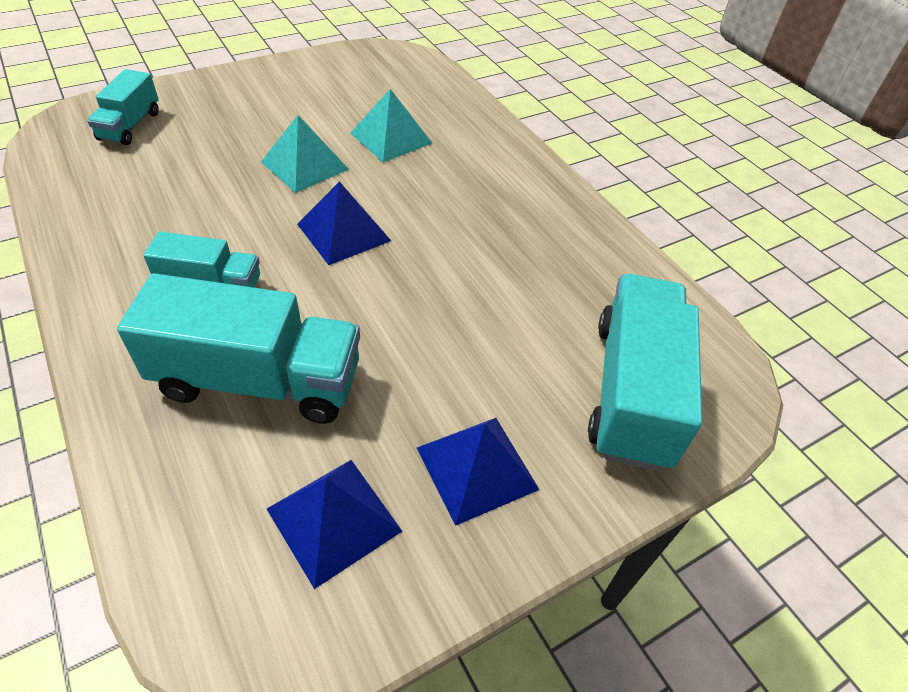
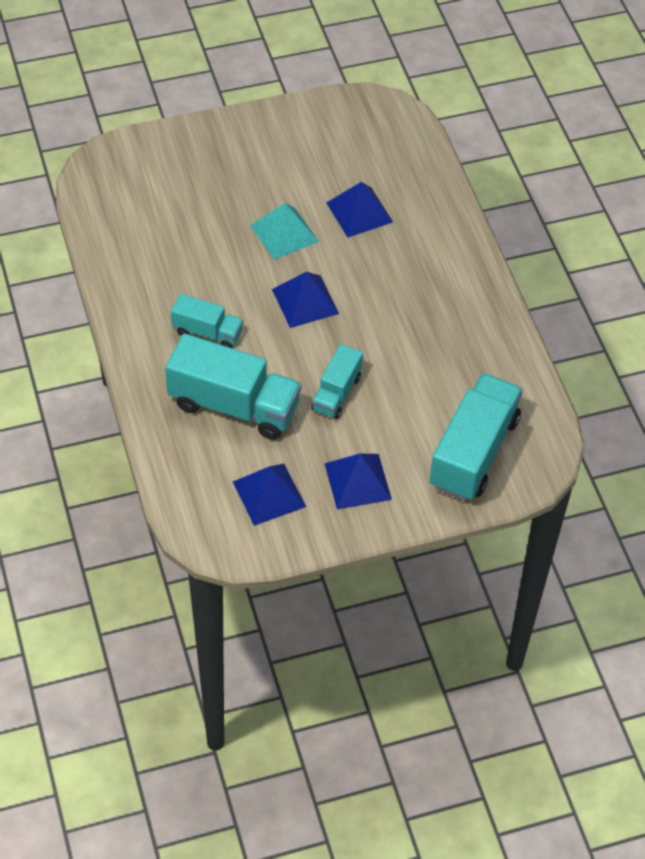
camera: 15 degrees right, 5 degrees up
turquoise truck [87,69,159,145] -> turquoise truck moved to [311,344,363,419]
turquoise pyramid [351,89,432,162] -> blue pyramid [326,182,393,238]

